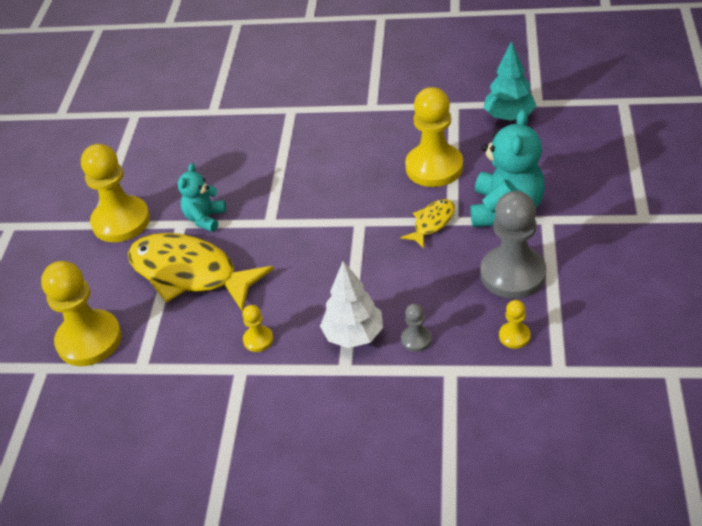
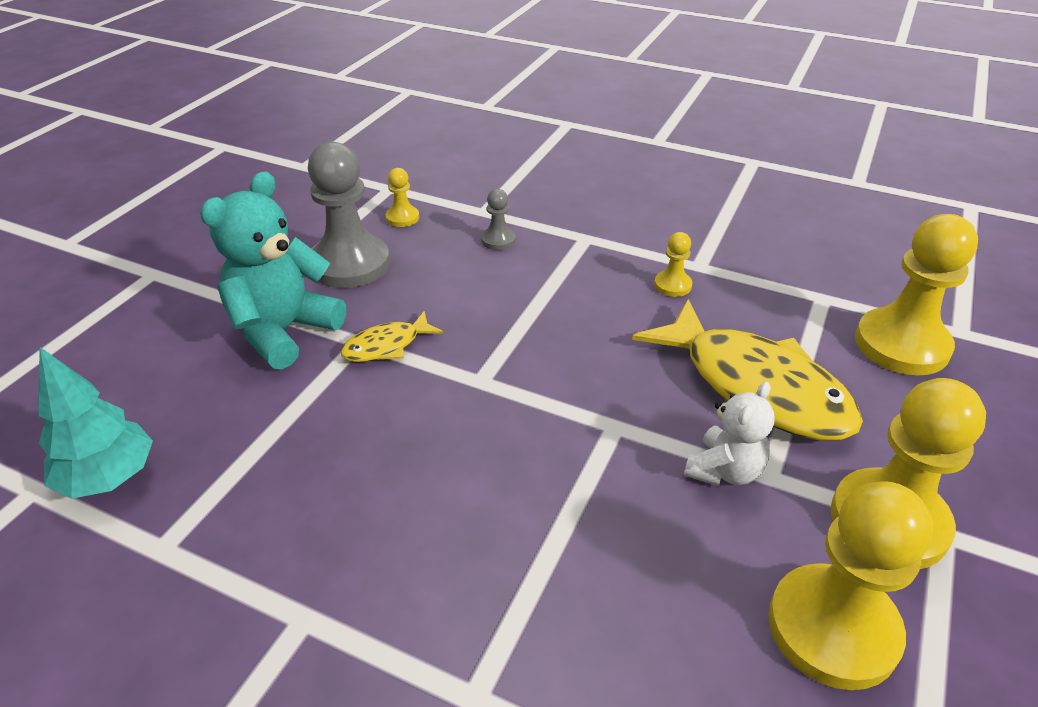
camera: 165 degrees left, 5 degrees down
turquoise teddy bear [178,163,226,232] -> white teddy bear [684,382,775,486]
white tree [320,261,383,348] -> none
yellow pawn [405,87,463,187] -> yellow pawn moved to [768,481,933,690]

